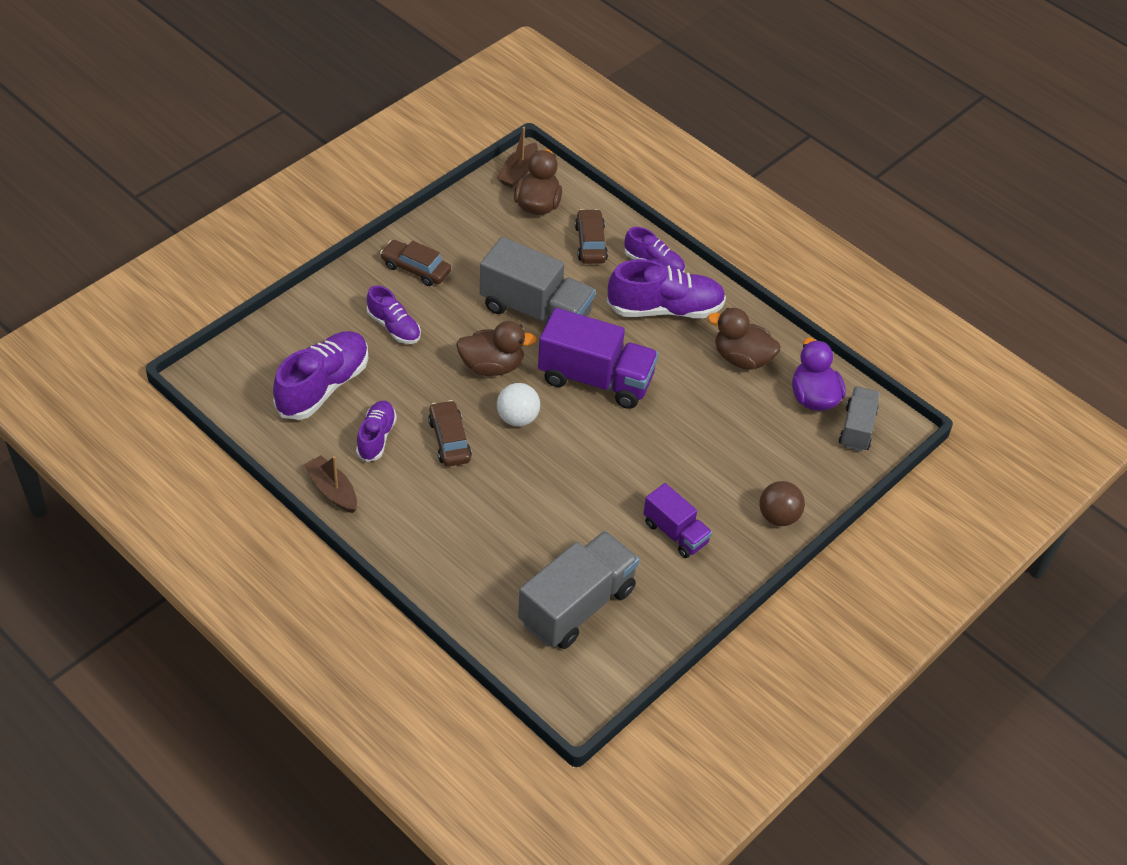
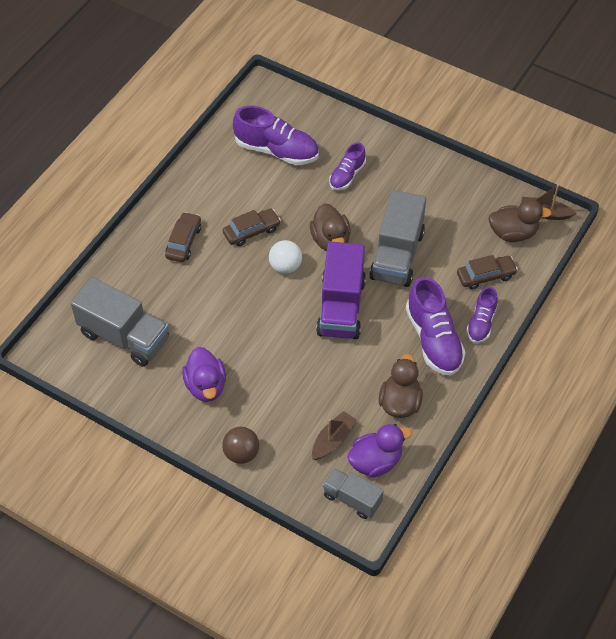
camera: 80 degrees right, 5 degrees up
brown boat [304,455,357,513] -> brown boat moved to [312,411,356,460]
purple shoe [356,401,397,462] -> none
brown car [380,240,451,286] -> brown car moved to [165,212,201,262]
purple truck [643,483,712,558] -> purple duck [182,347,226,402]
grey truck [839,386,879,452] -> grey truck turned 150 degrees counterclockwise [323,468,384,519]

